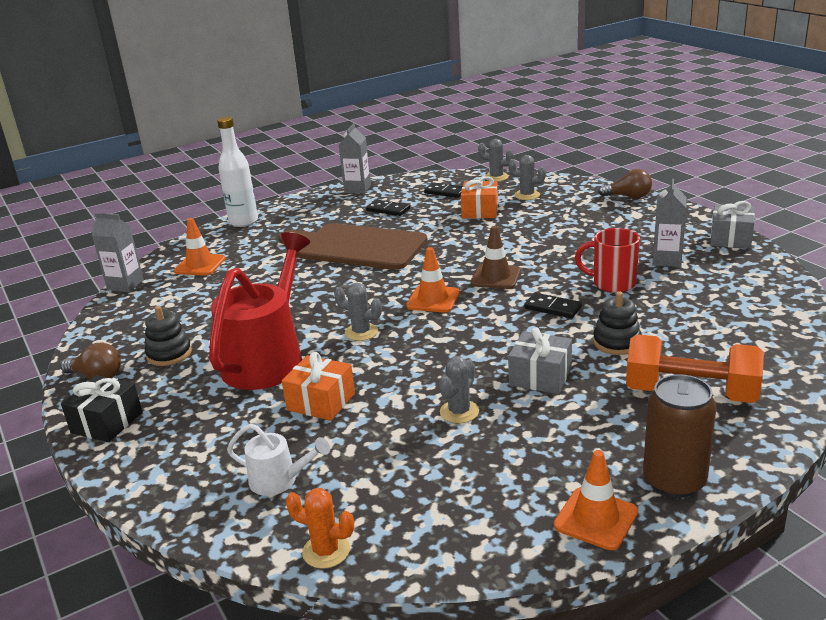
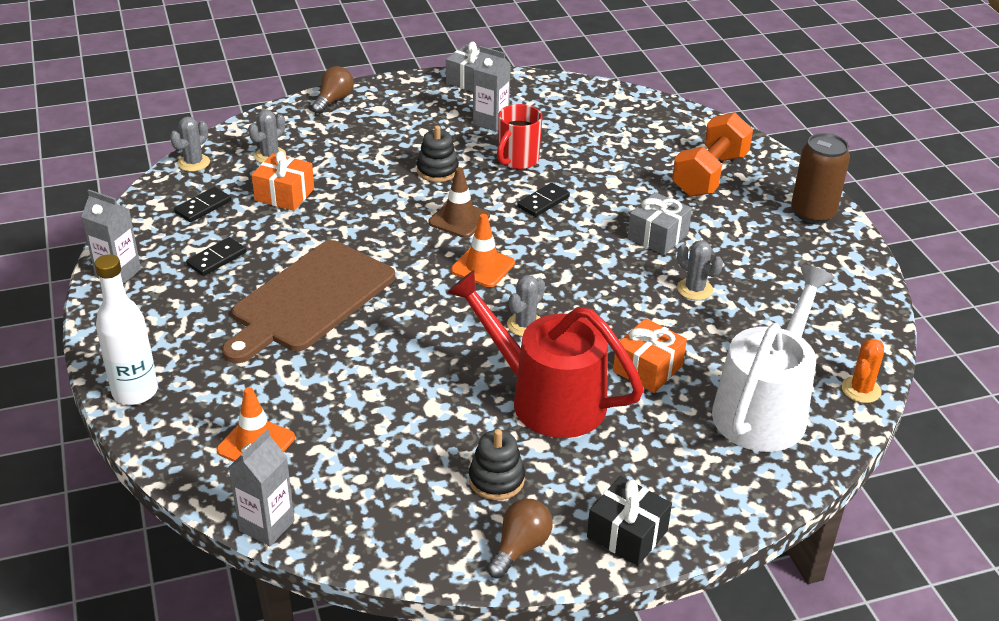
camera: 80 degrees left, 10 degrees up
white watering can [227,423,330,496] -> white watering can [712,265,835,452], size x2.12
orange traffic cone [554,450,638,550] -> none
black stacking toy [593,291,642,355] -> black stacking toy moved to [417,125,459,182]

